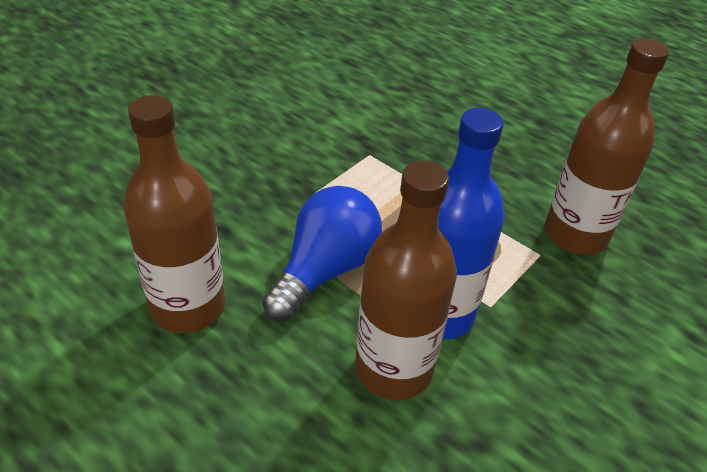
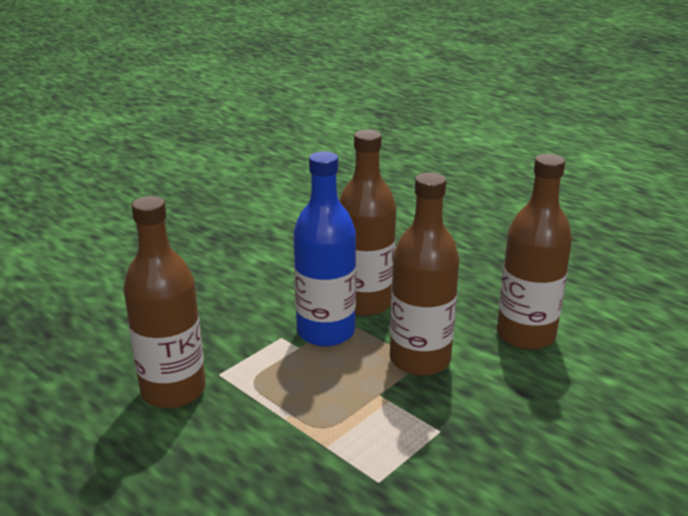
camera: 175 degrees left, 15 degrees down
blue light bulb [262,186,382,321] -> brown bottle [390,172,459,376]

